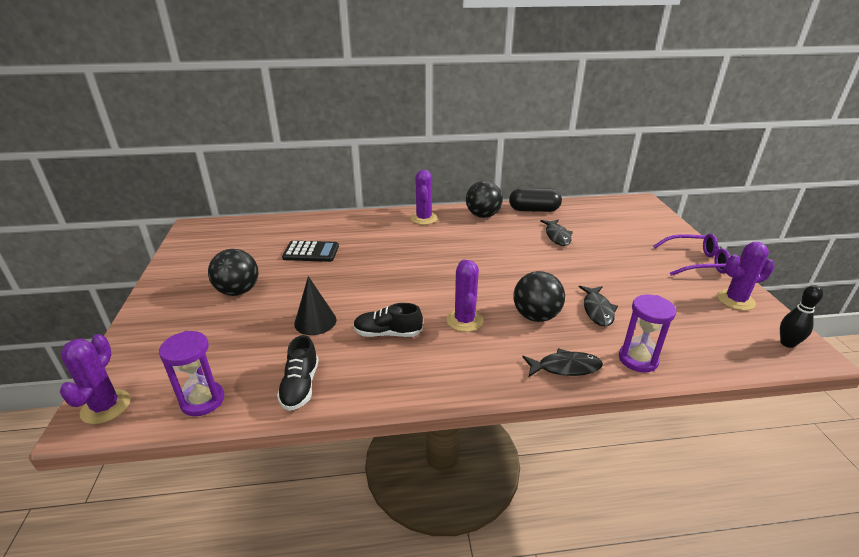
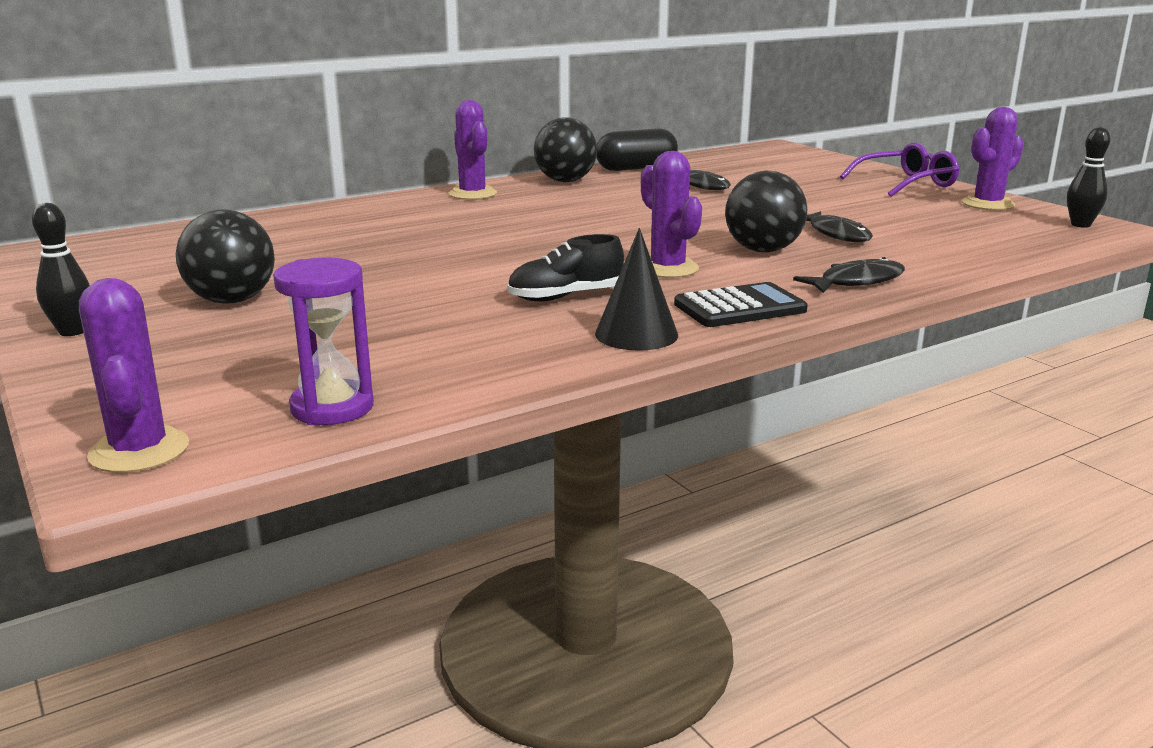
camera: 25 degrees left, 10 degrees down
black shoe [277,335,319,411] -> none
black calculator [282,241,339,262] -> black calculator moved to [674,282,808,327]
black cone [294,276,336,335] -> black cone moved to [595,228,678,351]
purple hourglass [619,294,676,373] -> none
none -> black bowling pin [32,203,90,336]

